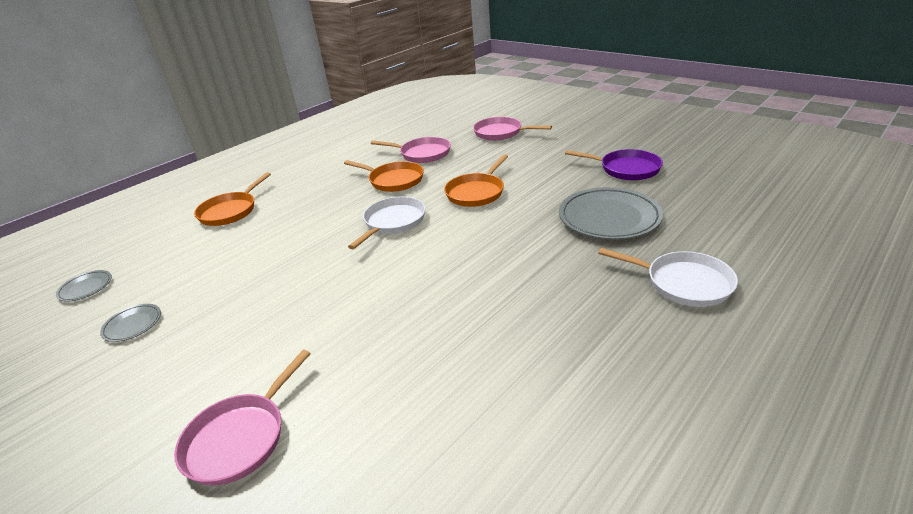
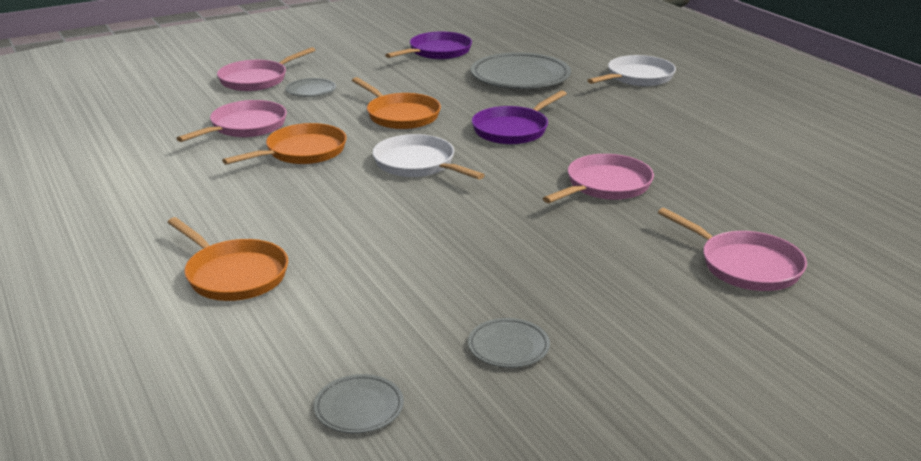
camera: 75 degrees left, 5 degrees down
none -> grey plate [286,78,336,97]
none -> purple pan [472,90,567,144]
none -> pink pan [543,154,654,203]

